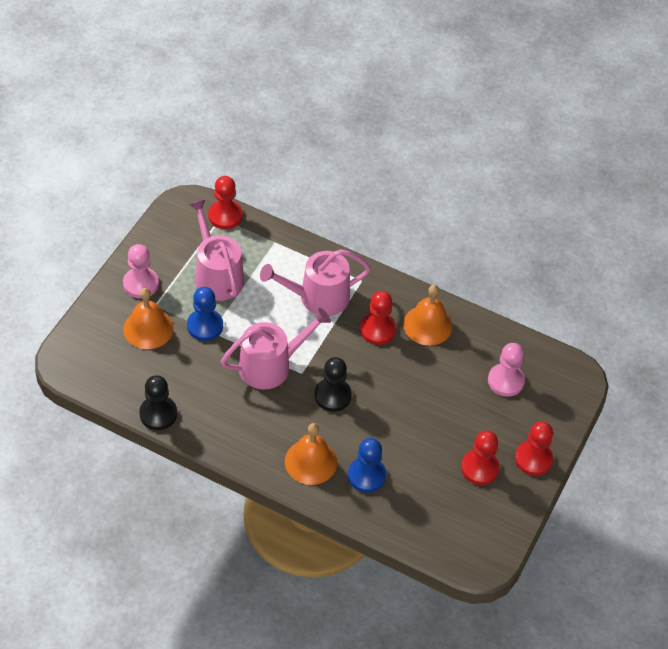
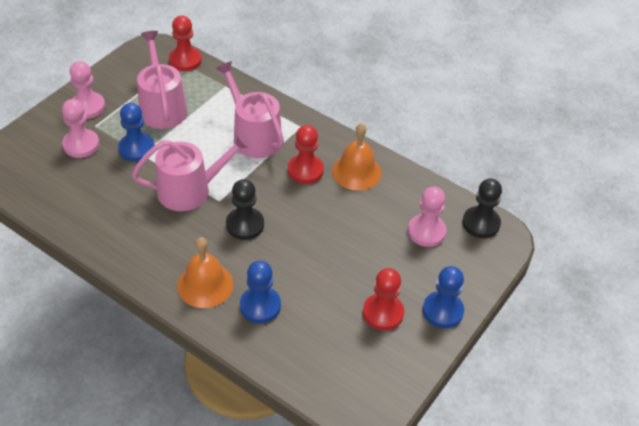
camera: 10 degrees right, 5 degrees down
orange bell [123,288,174,349] -> pink pawn [62,99,99,158]
black pawn [139,375,177,430] -> black pawn moved to [462,178,502,238]
pink watering can [260,249,371,316] -> pink watering can turned 60 degrees clockwise [216,61,284,158]
red pawn [515,421,553,476] -> blue pawn [423,266,464,328]

